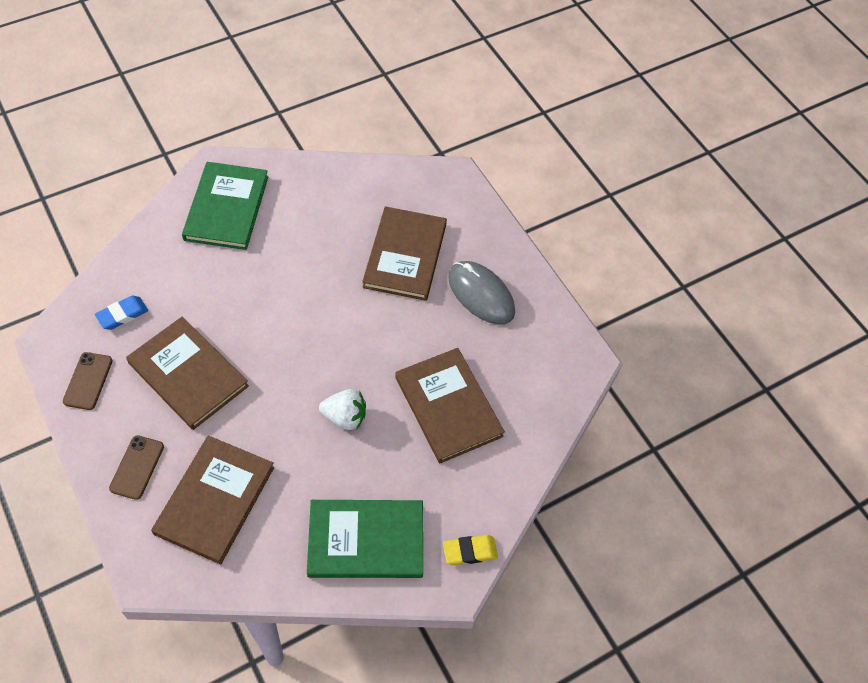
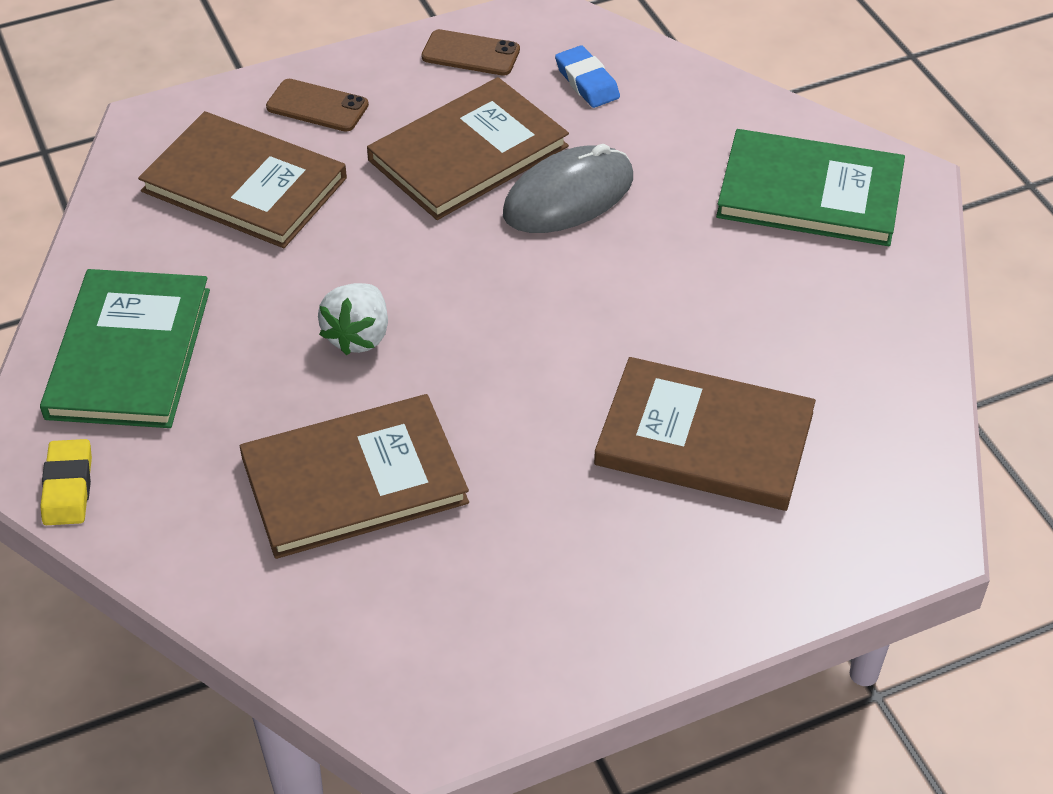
camera: 100 degrees right, 10 degrees down
grey mouse [448,261,515,325] -> grey mouse moved to [503,144,633,233]

